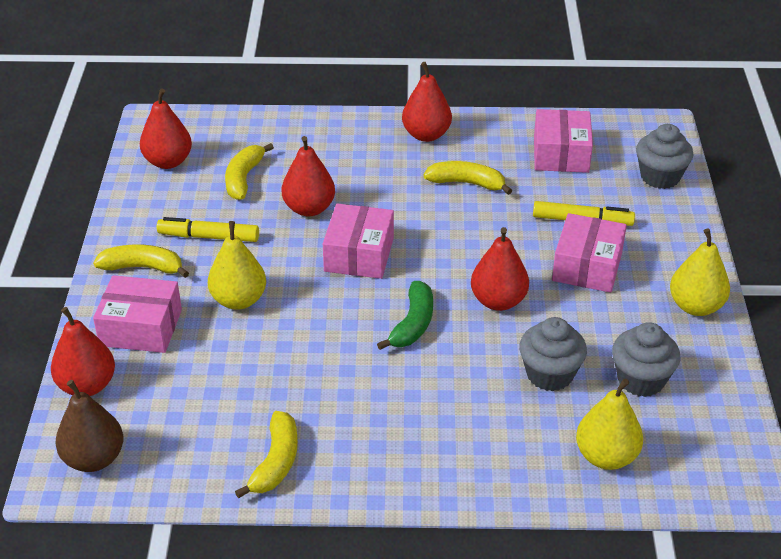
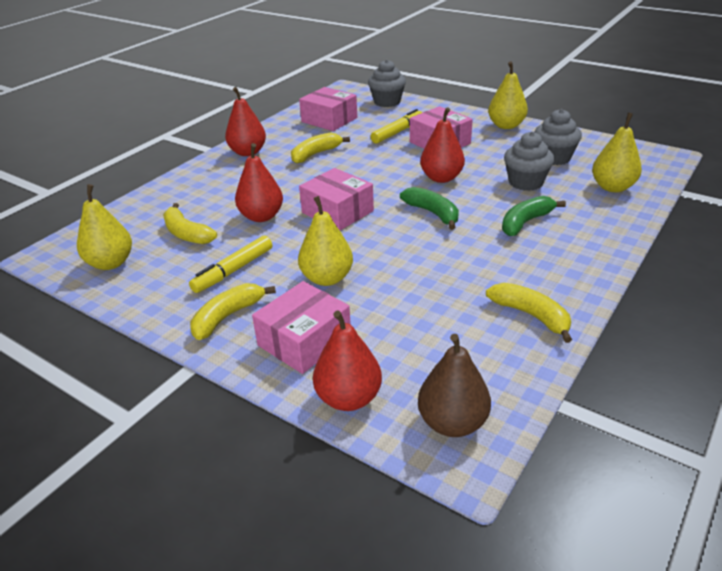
camera: 55 degrees left, 5 degrees down
red pear [140,88,192,169] -> yellow pear [77,184,132,270]
none -> green banana [502,196,566,236]

